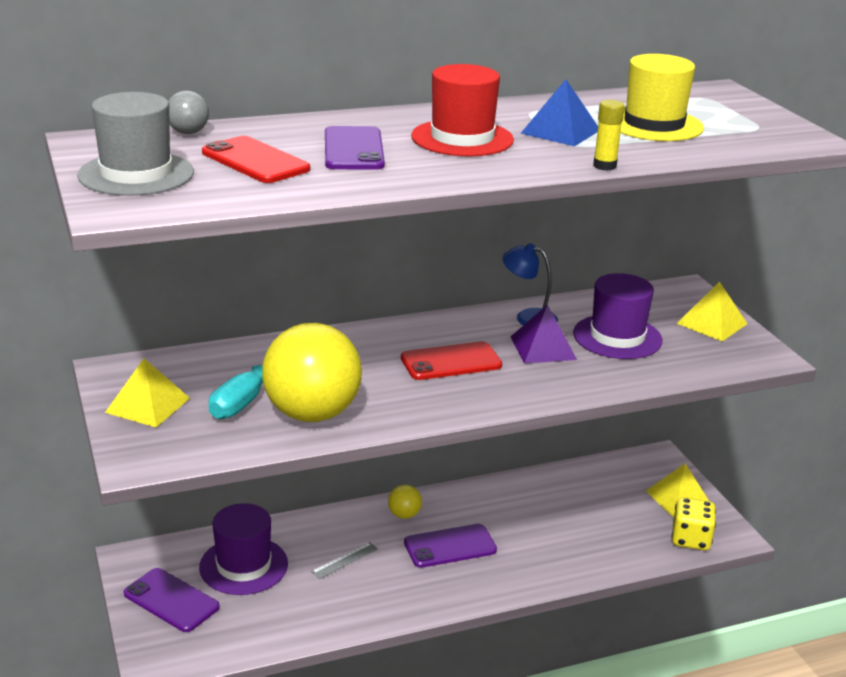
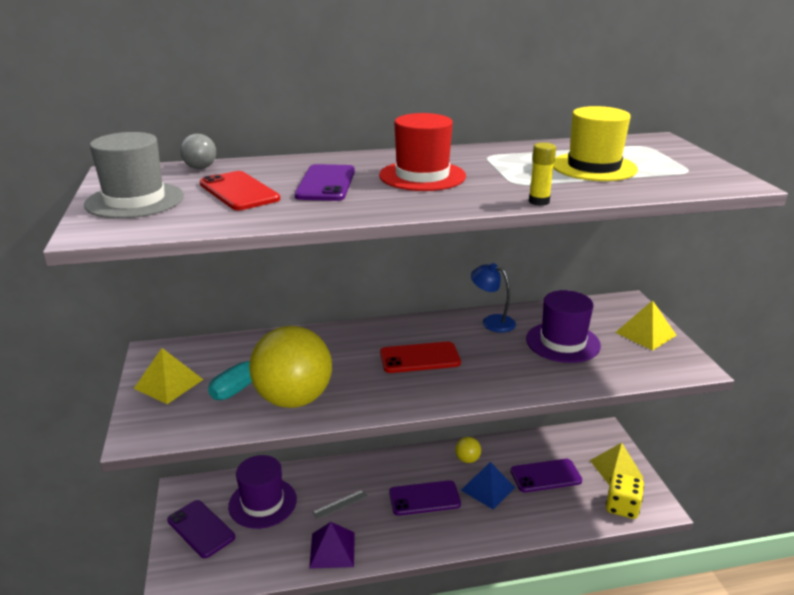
camera: 10 degrees right, 0 degrees up
yellow ball [388,485,422,519] -> yellow ball moved to [455,437,481,463]
purple pyramid [511,305,577,363] -> purple pyramid moved to [309,522,355,569]
blue pyramid [520,79,598,146] -> blue pyramid moved to [461,462,515,509]
none -> purple phone [511,459,582,493]

